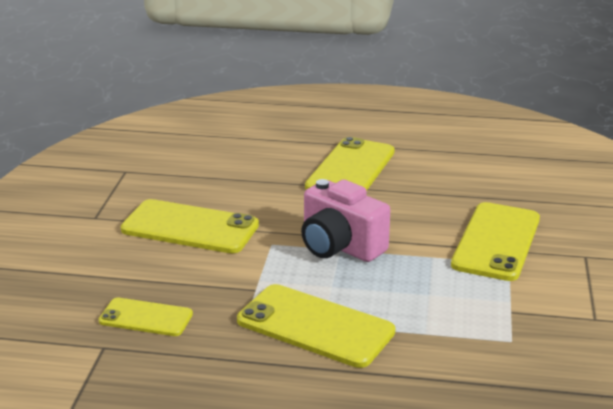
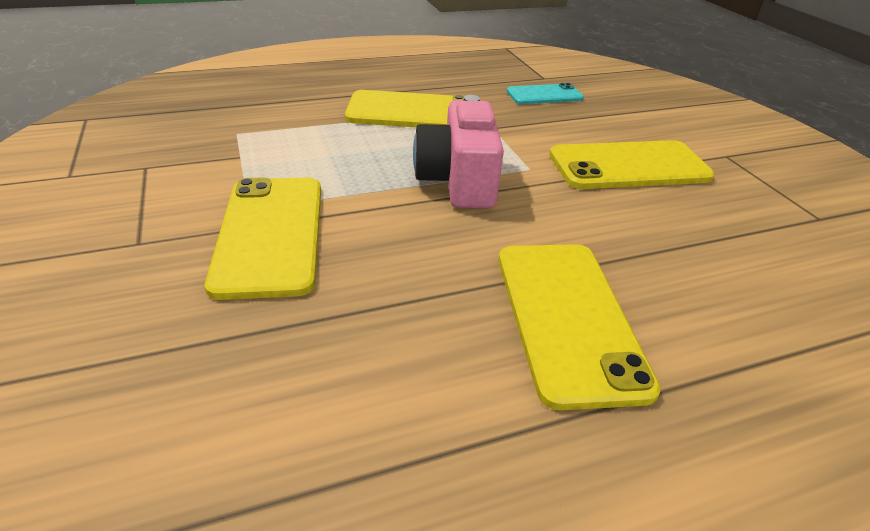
camera: 150 degrees right, 10 degrees up
yellow phone [99,298,193,336] -> turquoise phone [507,83,584,104]
pink camera [301,179,390,262] -> pink camera turned 105 degrees counterclockwise [413,95,504,208]

